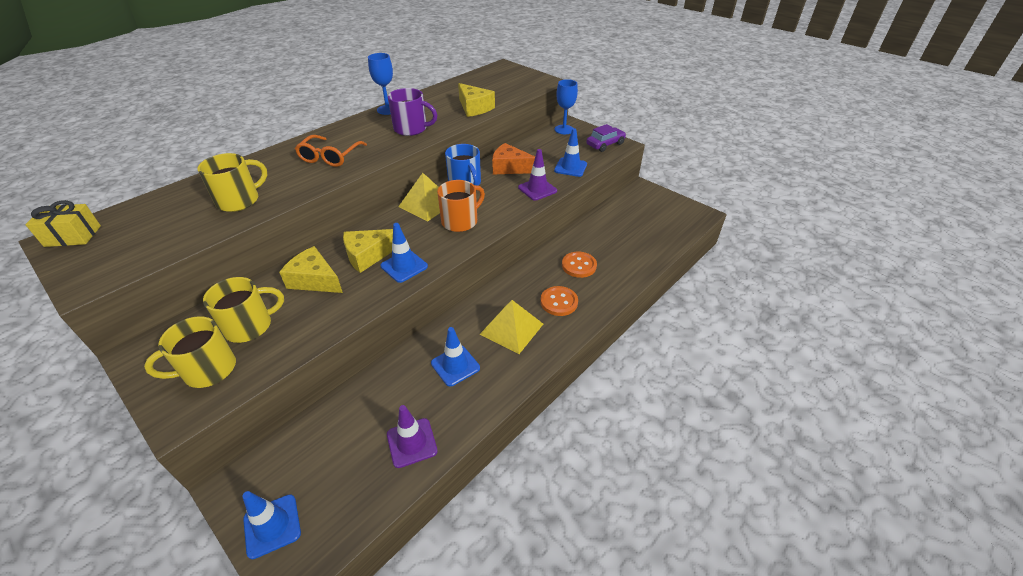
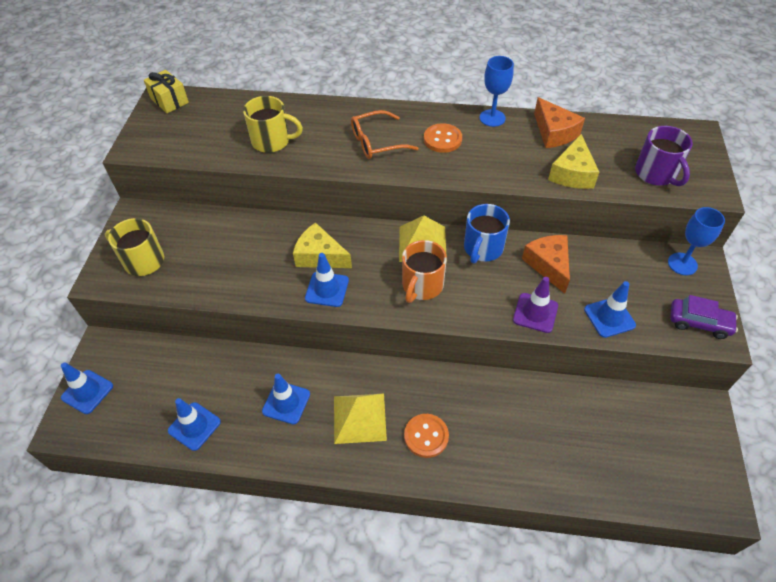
camera: 55 degrees right, 10 degrees up
yellow mug [203,277,284,343] -> none
yellow cheese [279,246,343,293] -> none
purple traffic cone [387,405,438,468] -> blue traffic cone [168,398,221,451]
purple mug [388,88,437,136] -> purple mug moved to [635,126,693,186]
orange mug [437,180,485,232] -> orange mug turned 105 degrees clockwise [402,240,447,303]
orange button [562,252,597,278] -> orange button moved to [424,123,462,153]
none -> orange cheese [534,97,585,148]

